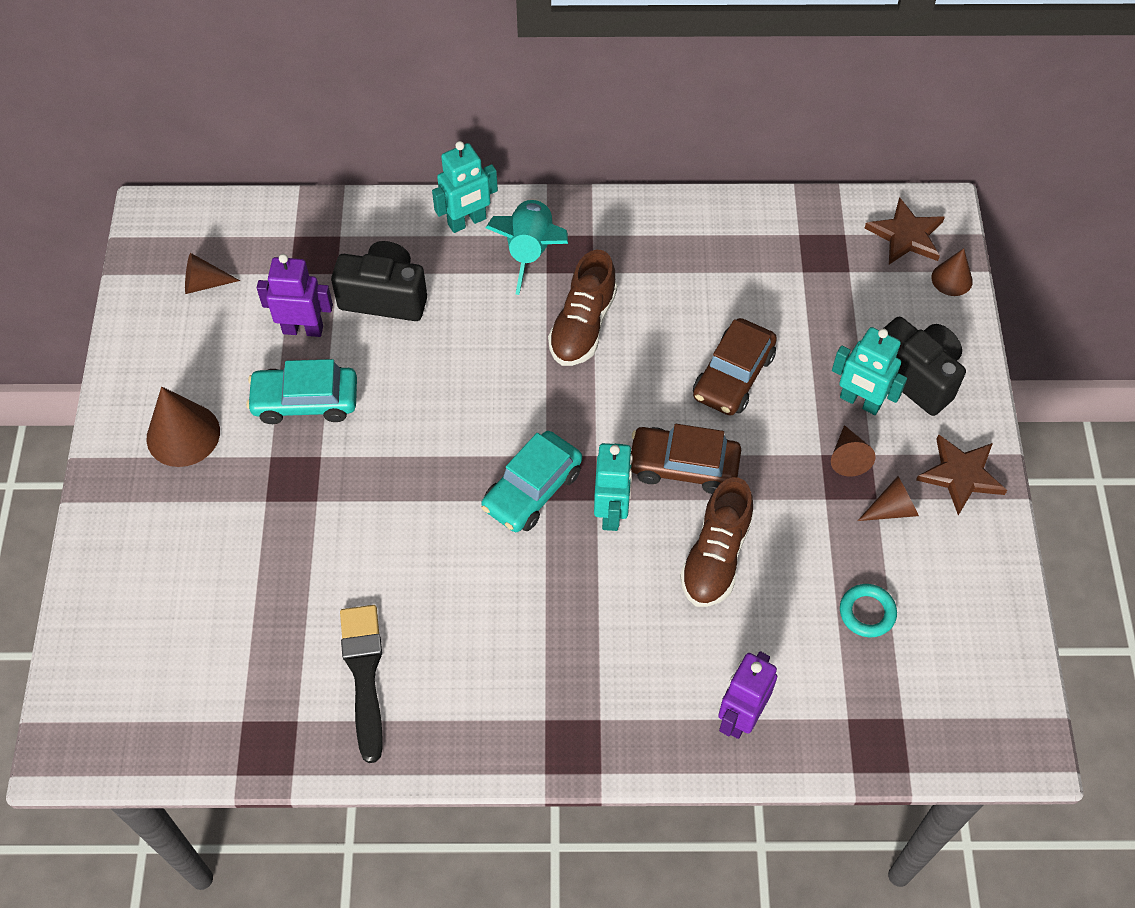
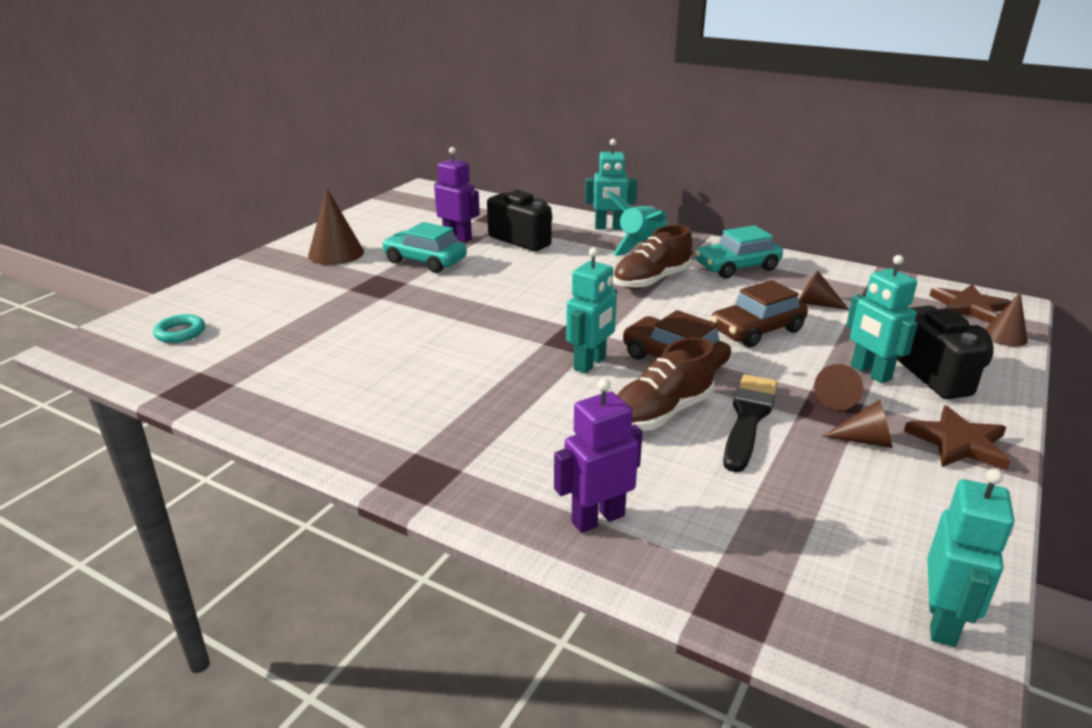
camera: 30 degrees right, 30 degrees down
brown cone [185,253,240,294] -> brown cone moved to [799,271,849,310]
black brush [340,605,383,763] -> black brush moved to [723,374,778,472]
turquoise car [481,431,582,532] -> turquoise car moved to [695,225,783,279]
turquoise ring [840,584,897,637] -> turquoise ring moved to [153,314,205,343]
none -> turquoise robot [927,468,1015,647]

